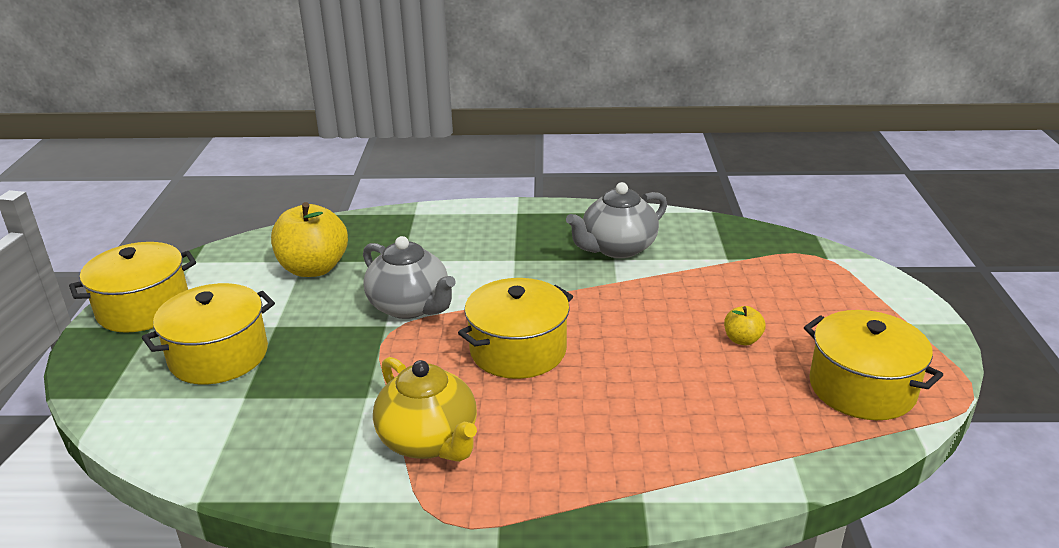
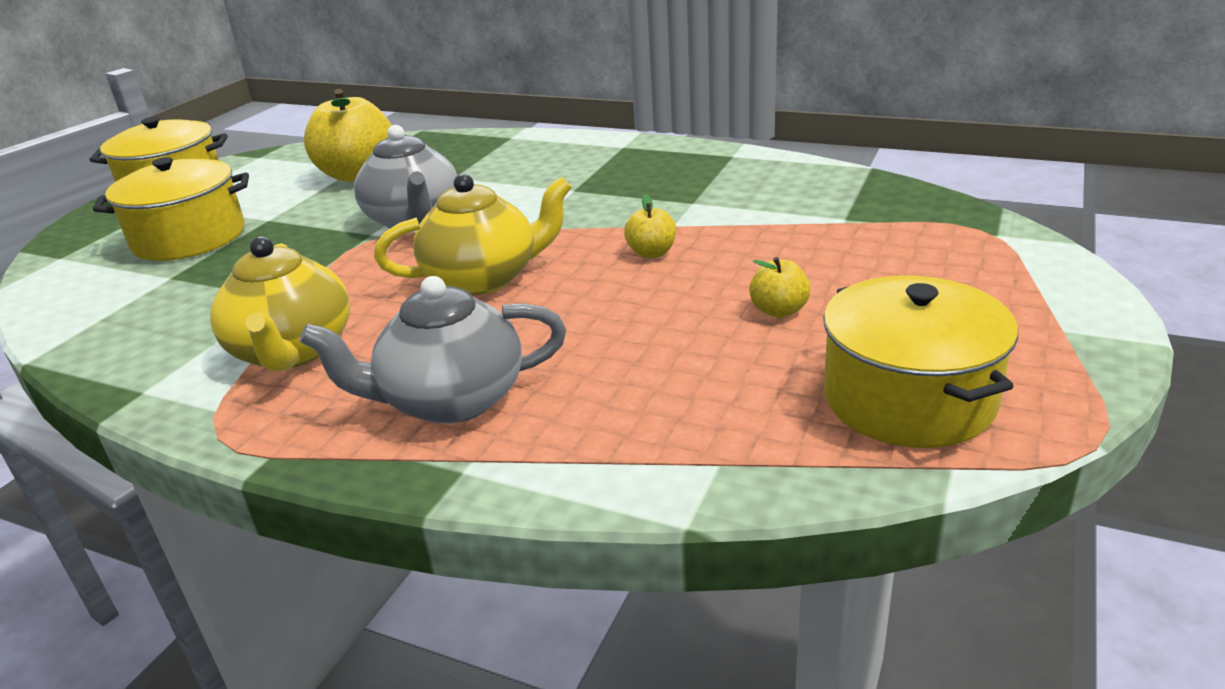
camera: 25 degrees right, 0 degrees up
yellow pot [458,278,573,379] -> yellow teapot [374,173,572,295]
grey teapot [566,182,667,258] -> grey teapot moved to [300,276,566,424]
none -> yellow apple [624,194,676,258]

